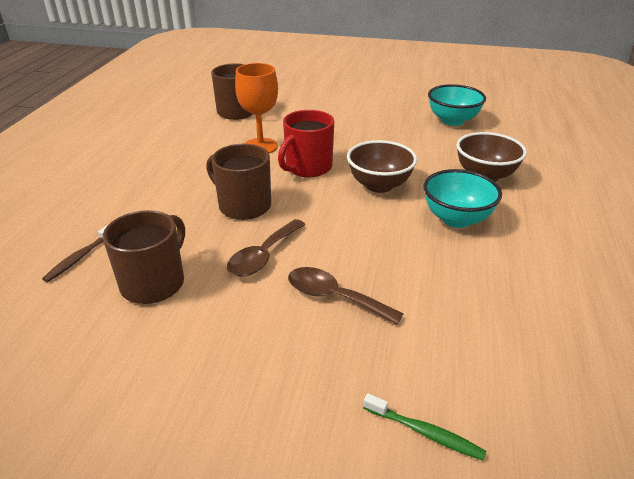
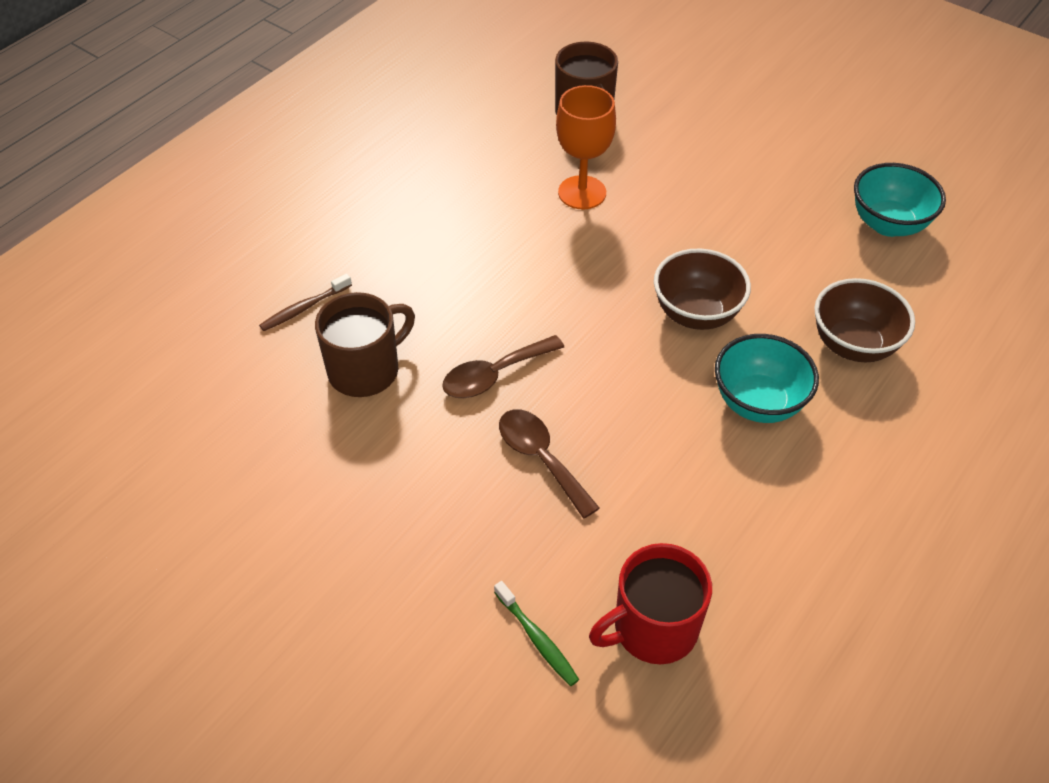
camera: 25 degrees right, 15 degrees up
brown mug [206,144,271,220] -> none
red mug [278,110,334,177] -> red mug moved to [589,543,712,664]

